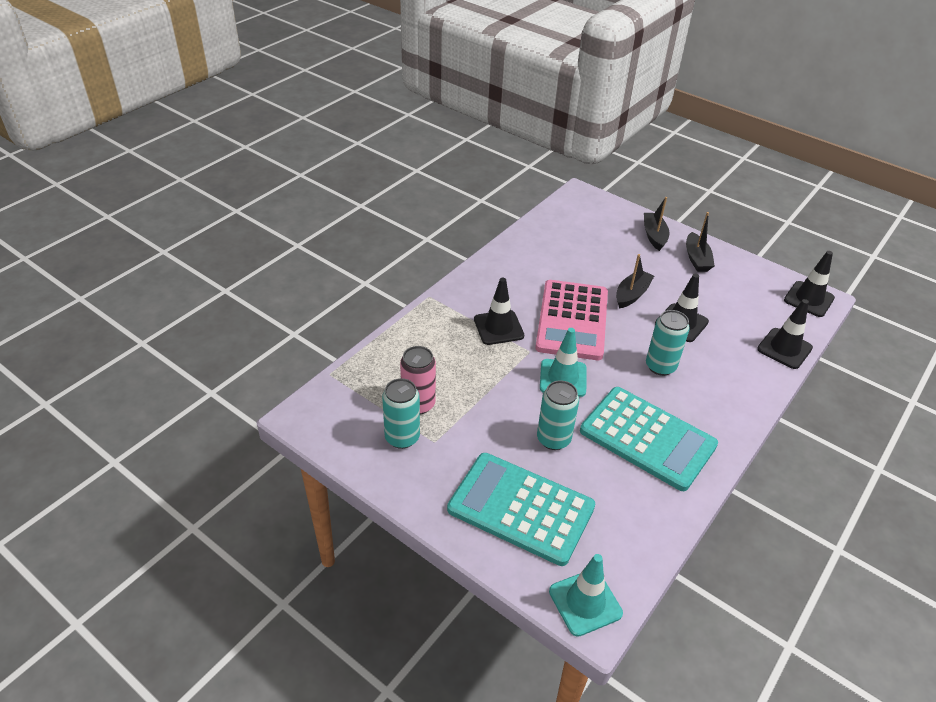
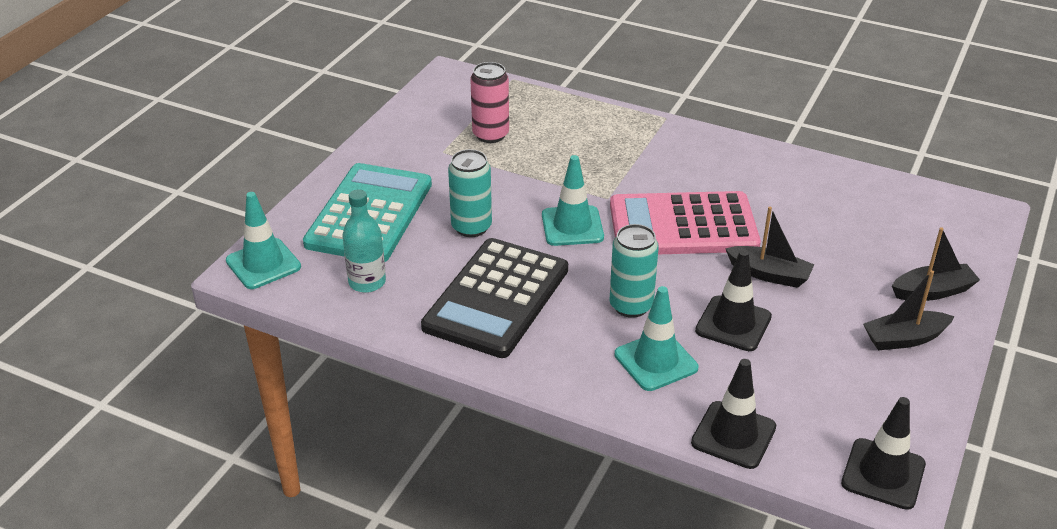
camera: 80 degrees right, 5 degrees down
turquoise can [382,378,420,449] -> none
black traffic cone [474,278,524,345] -> none
turquoise calculator [580,387,718,491] -> black calculator [421,238,568,358]
none -> turquoise bottle [343,190,386,293]
none -> turquoise traffic cone [614,286,698,391]

